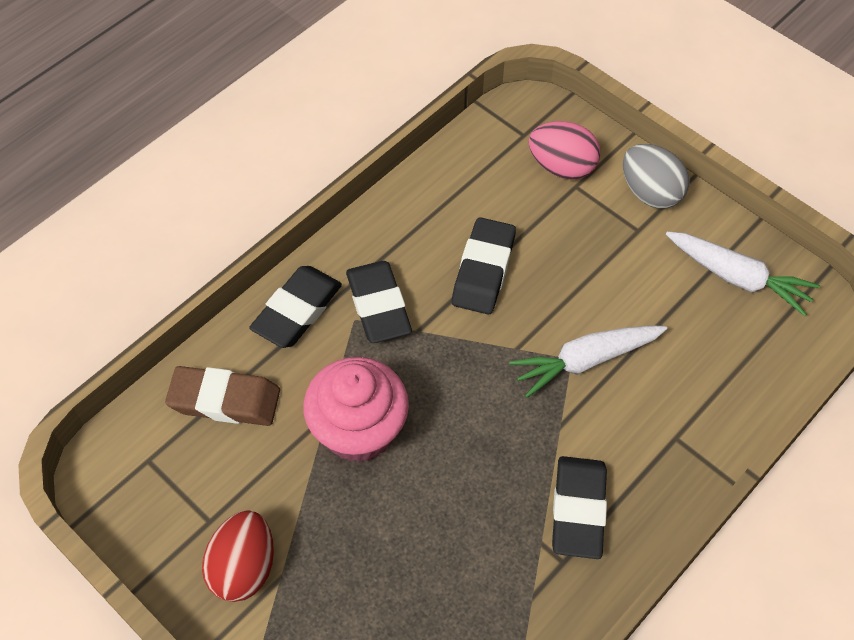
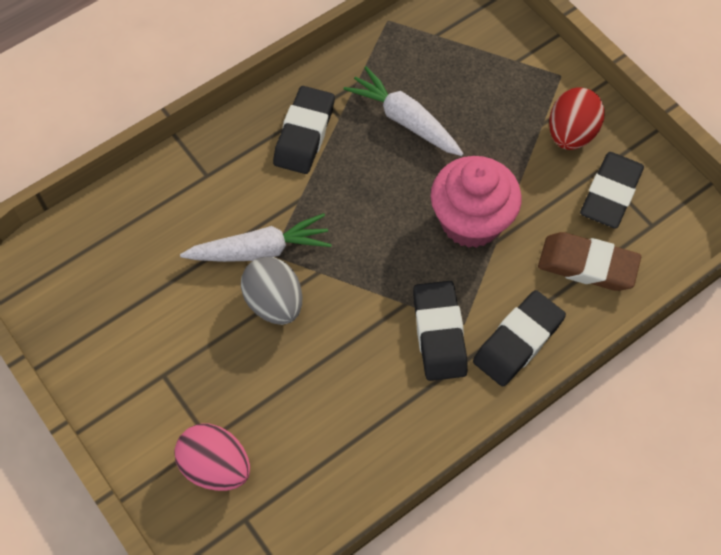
camera: 170 degrees left, 5 degrees up
black eraser [452,217,516,314] -> black eraser moved to [580,152,644,229]
grey egg [623,144,690,209] -> grey egg moved to [241,257,303,325]
white carrot [666,231,820,316] -> white carrot moved to [343,66,463,156]

